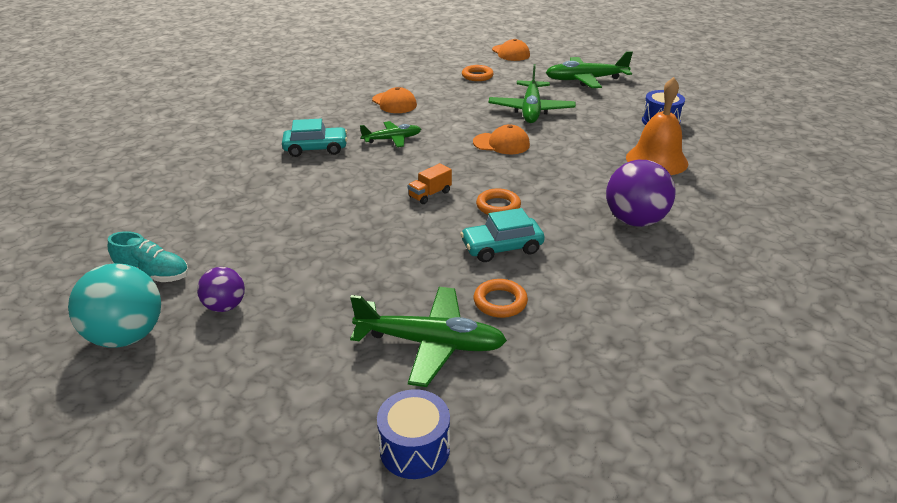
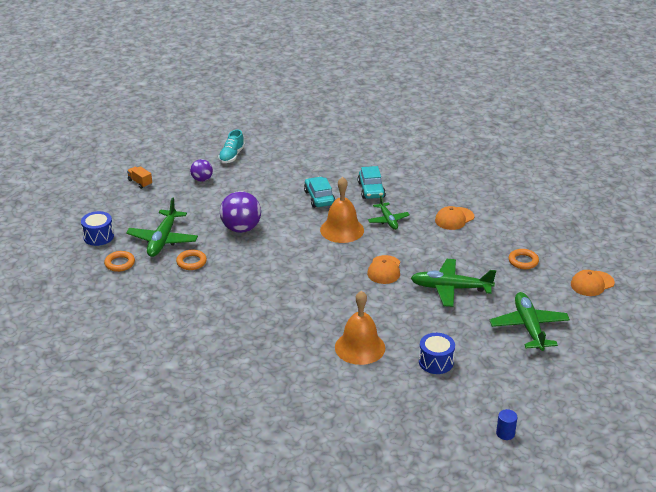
camera: 90 degrees right, 0 degrees up
turquoise ball [68,263,161,348] -> none
orange truck [408,163,452,204] -> orange truck moved to [127,166,152,189]
turquoise car [460,208,545,262] -> turquoise car moved to [304,177,335,208]
orange ring [476,189,521,215] -> orange ring moved to [104,251,135,272]
purple ball [606,160,676,227] -> purple ball moved to [220,191,261,233]
none -> orange bell [320,177,364,243]
none -> blue cylinder [496,409,517,440]

